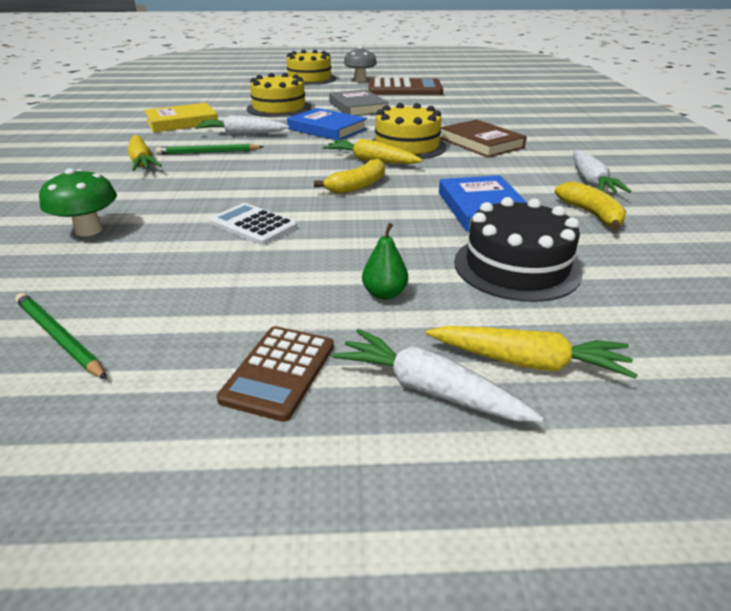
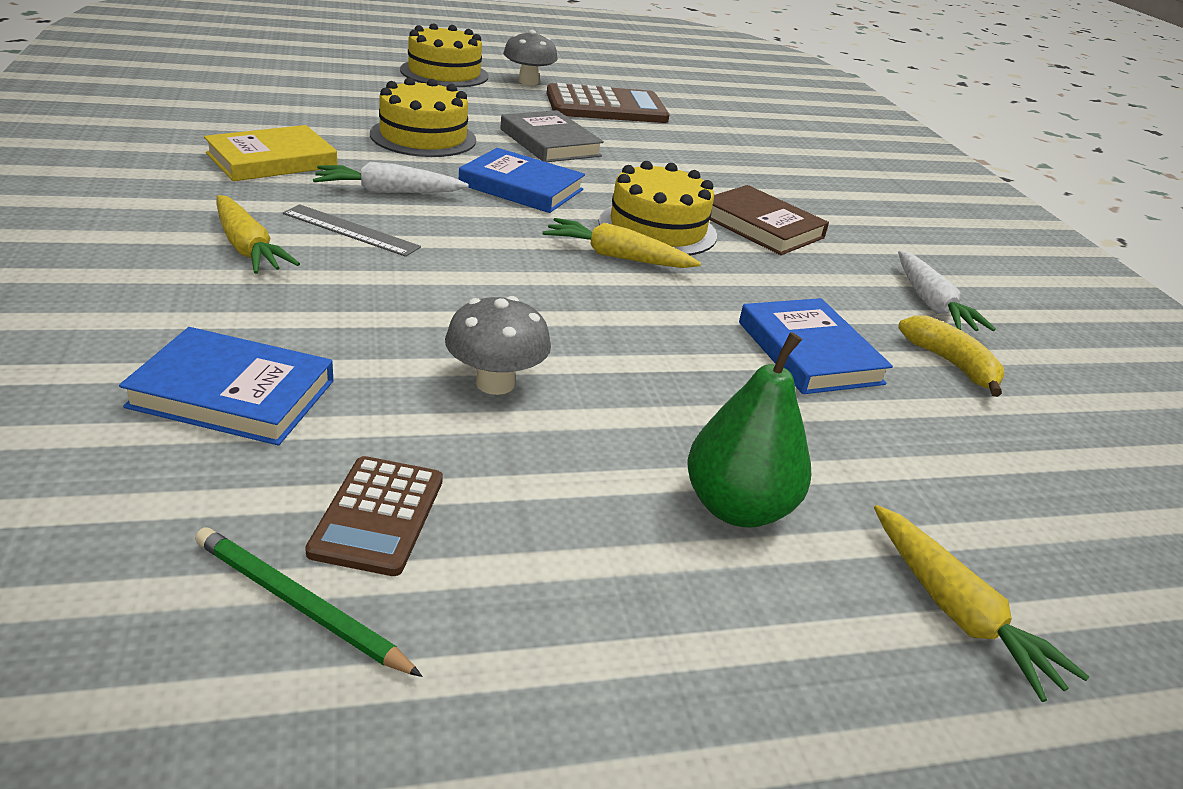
camera: 15 degrees left, 0 degrees up
green mushroom [39,168,117,236] -> blue book [119,327,333,445]
green pencil [156,144,263,154] -> grey ruler [283,204,421,257]
white calculator [210,203,297,245] -> grey mushroom [445,296,551,395]
brown calculator [217,326,334,422] -> brown calculator moved to [305,456,443,576]
yellow banana [314,159,385,194] -> none
white carrot [332,329,544,422] -> none
green pear [362,223,408,300] -> green pear [687,332,811,528], size x1.85
yellow carrot [426,326,637,379] -> yellow carrot turned 60 degrees clockwise [874,505,1089,702]
black cake [454,197,582,302] -> none

